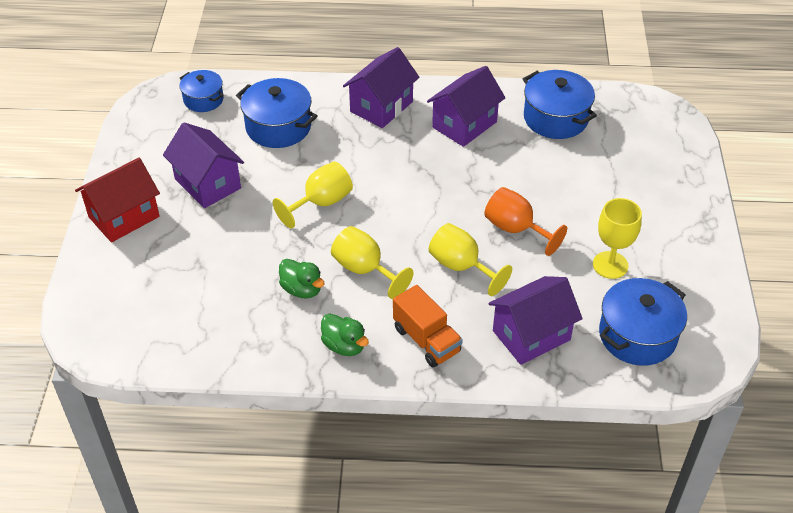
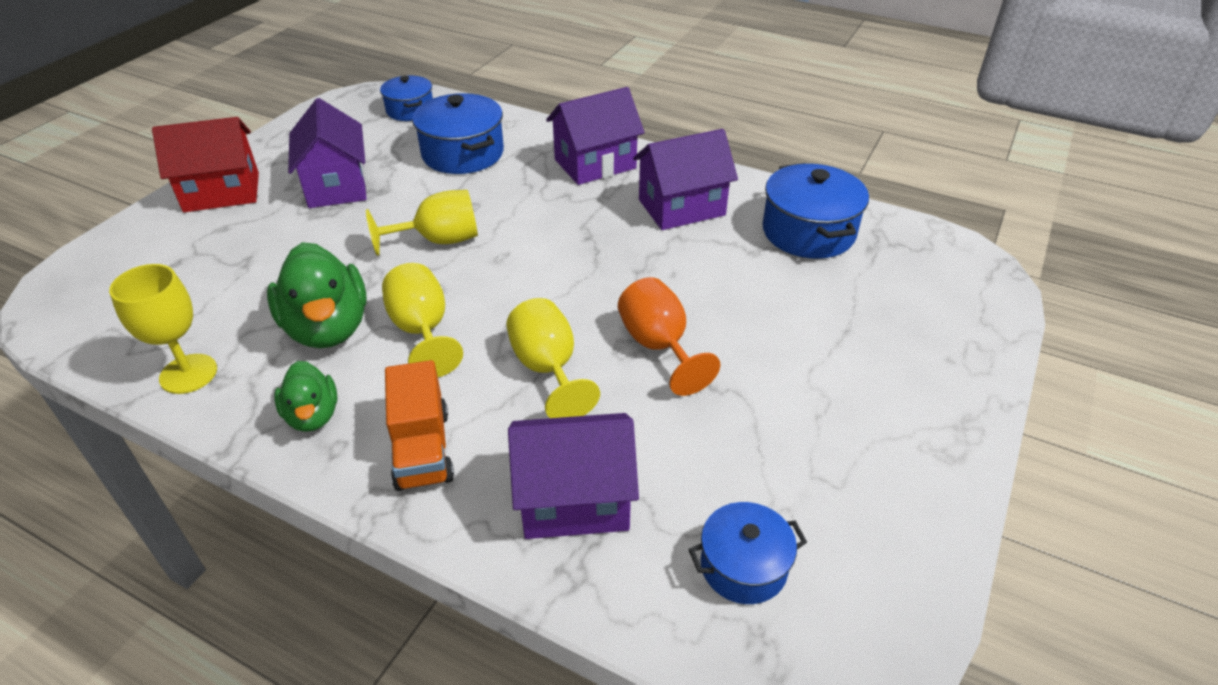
camera: 25 degrees right, 5 degrees down
green duck [279,259,325,298] -> green duck [267,242,367,348], size x1.74
yellow goblet [593,198,642,279] -> yellow goblet moved to [109,264,217,394]
blue pot [599,278,687,366] -> blue pot [688,502,807,604], size x0.63

